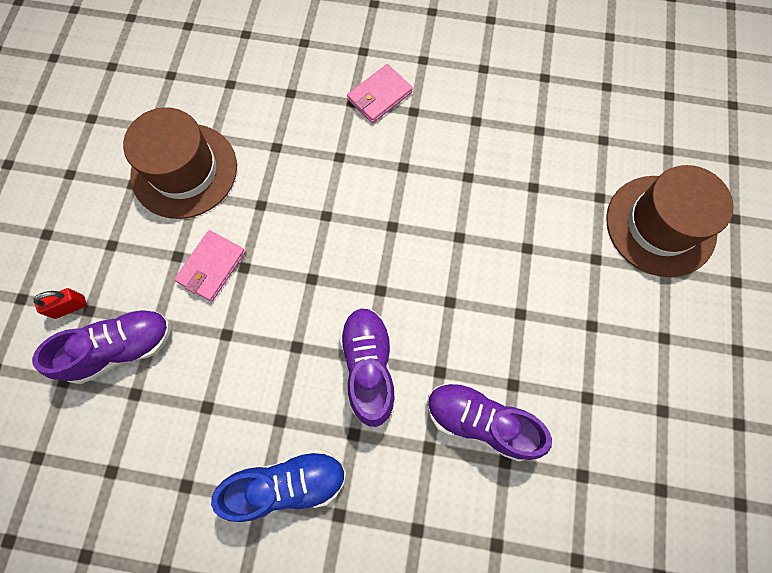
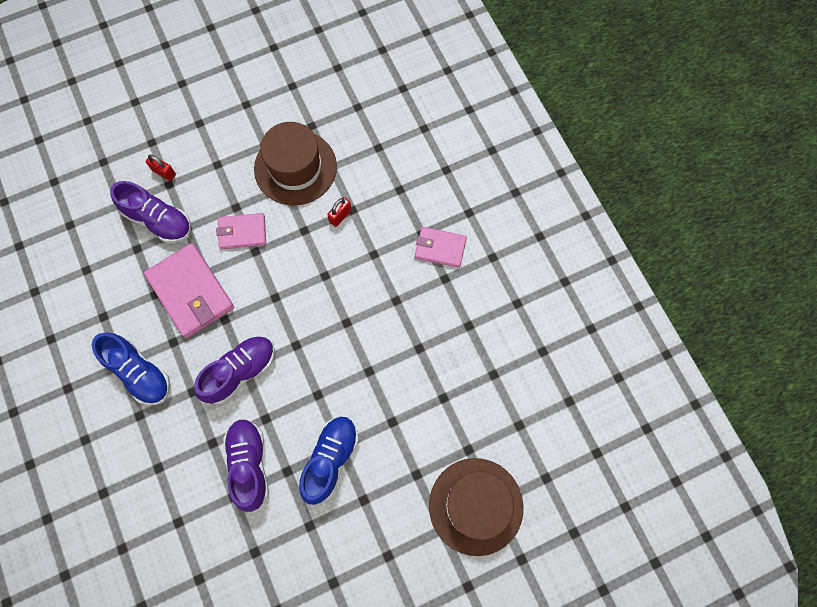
camera: 55 degrees right, 0 degrees up
none -> pink wallet [144,243,234,338]
none -> blue shoe [299,417,359,505]
none -> red padlock [327,197,352,227]

